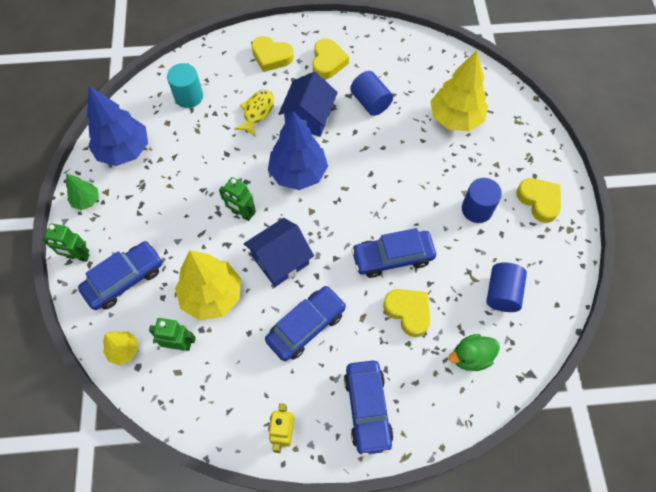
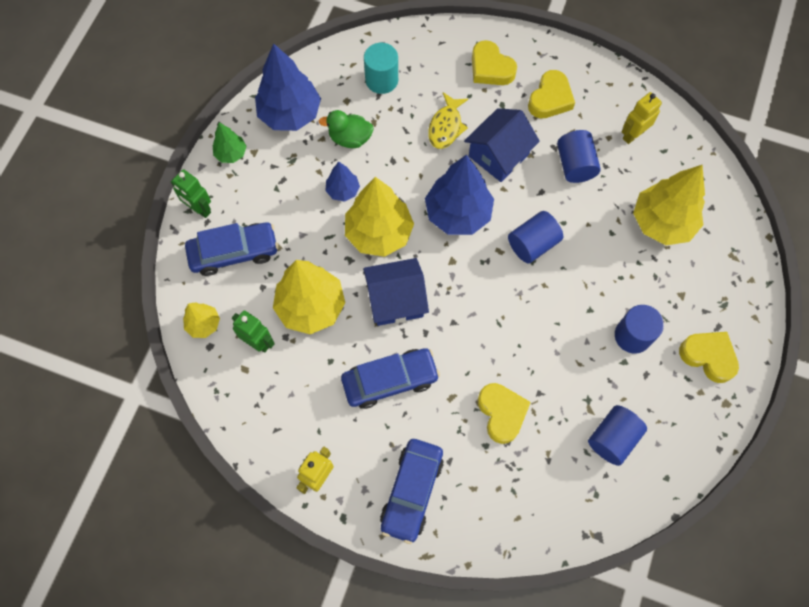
camera: 25 degrees right, 5 degrees up
green robot [219,177,256,221] -> yellow tree [345,177,414,257]
yellow fish [234,90,274,137] -> yellow fish turned 150 degrees clockwise [428,92,468,149]
blue car [351,228,436,278] -> none
green duck [449,334,500,371] -> green duck moved to [319,110,374,148]
yellow heart [516,178,561,223] -> yellow heart turned 45 degrees counterclockwise [679,332,739,383]
none -> blue tree [325,162,360,202]
none -> blue cylinder [508,211,563,263]
none -> yellow robot [622,92,662,144]

